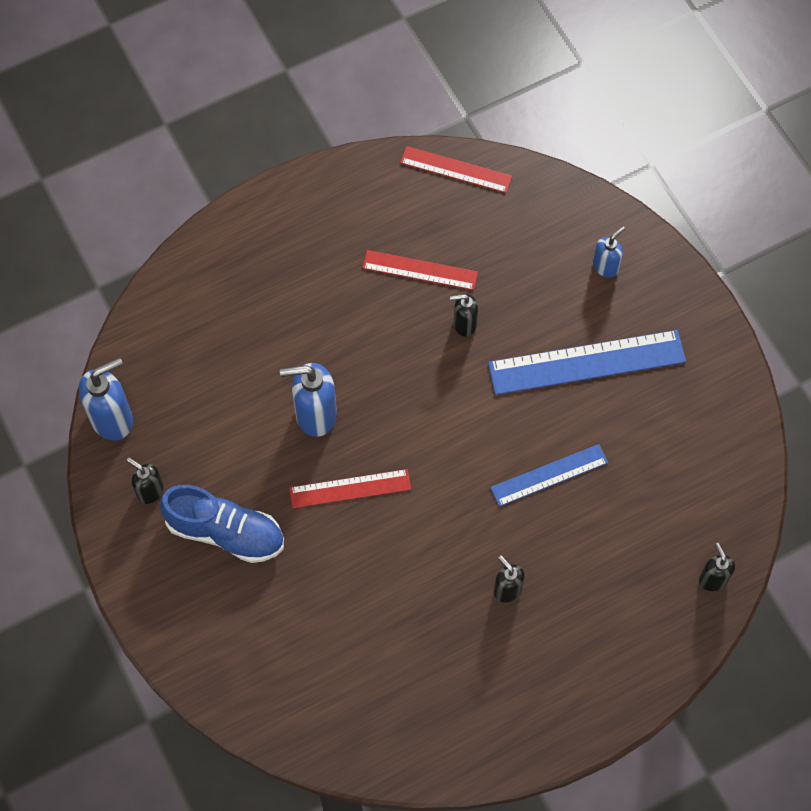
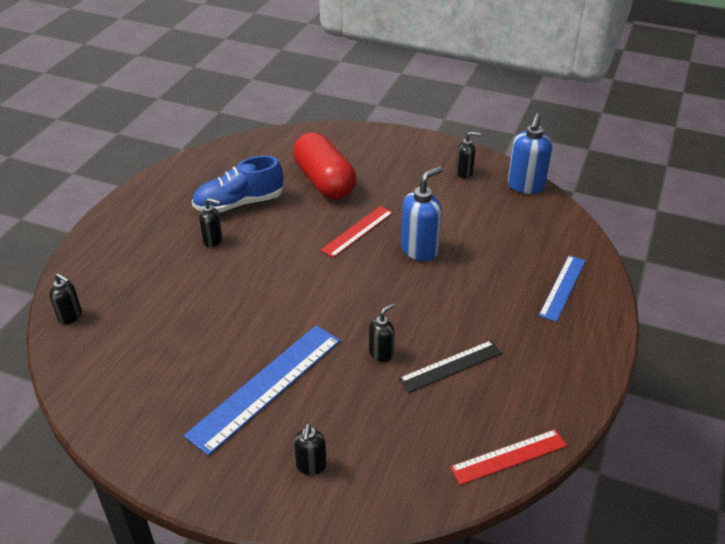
camera: 140 degrees right, 25 degrees down
blue shoe [159,485,284,563] -> blue shoe moved to [192,155,283,213]
red ruler [362,250,478,290] -> black ruler [399,340,502,393]
blue ruler [490,444,608,507] -> blue ruler moved to [539,255,586,322]
blue soap dispenser [593,226,625,278] -> black soap dispenser [294,424,326,475]
none -> red capsule [293,132,356,199]

